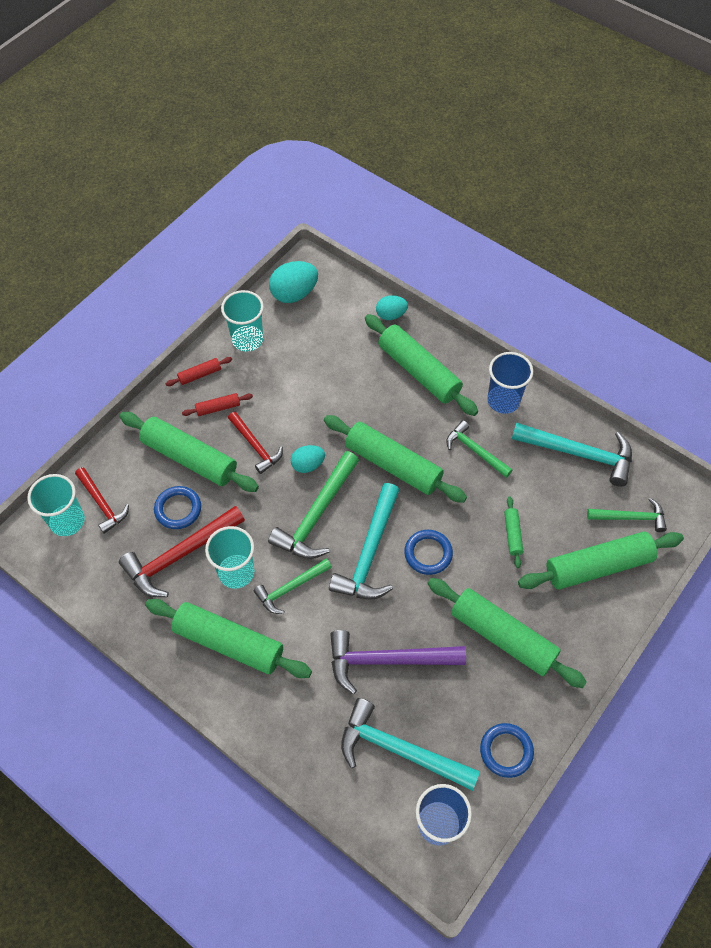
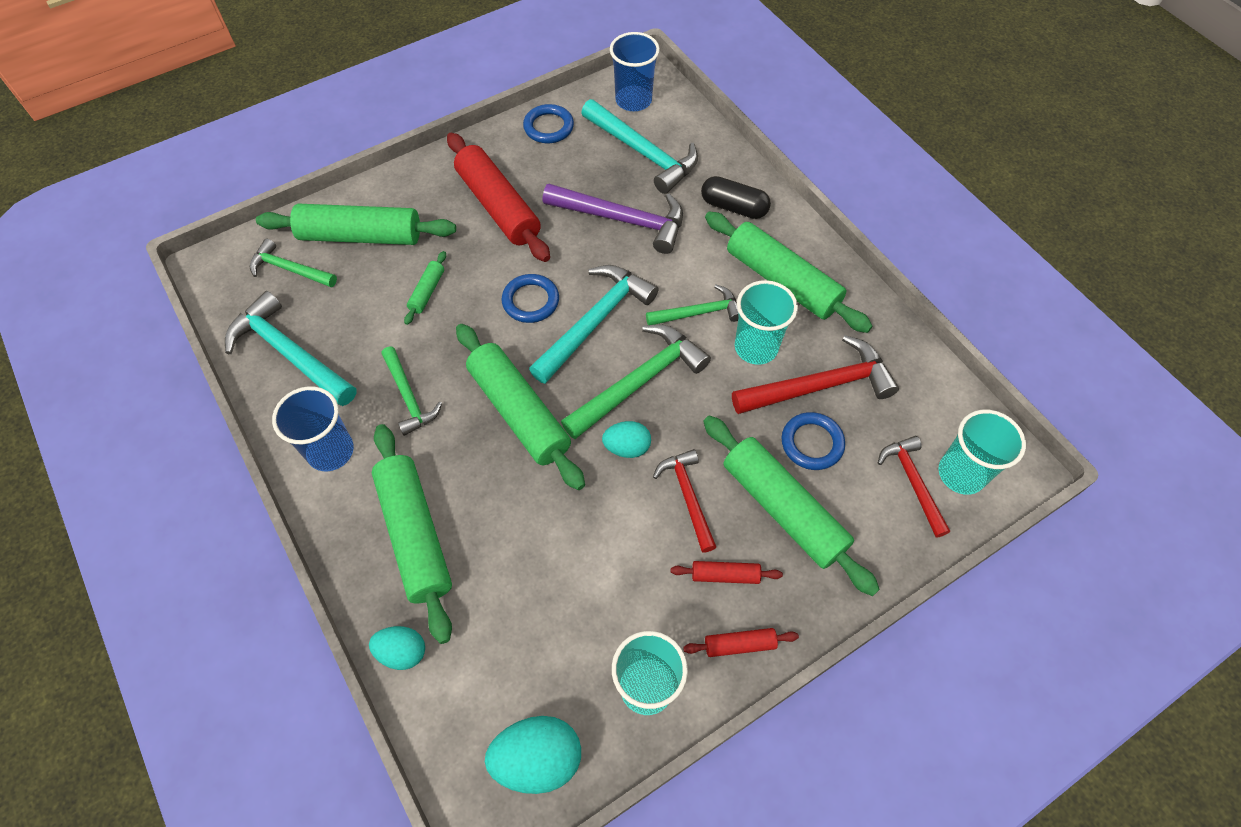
camera: 160 degrees left, 0 degrees up
green rolling pin [427,578,587,688] -> red rolling pin [447,133,550,262]
none -> black capsule [701,176,771,219]

